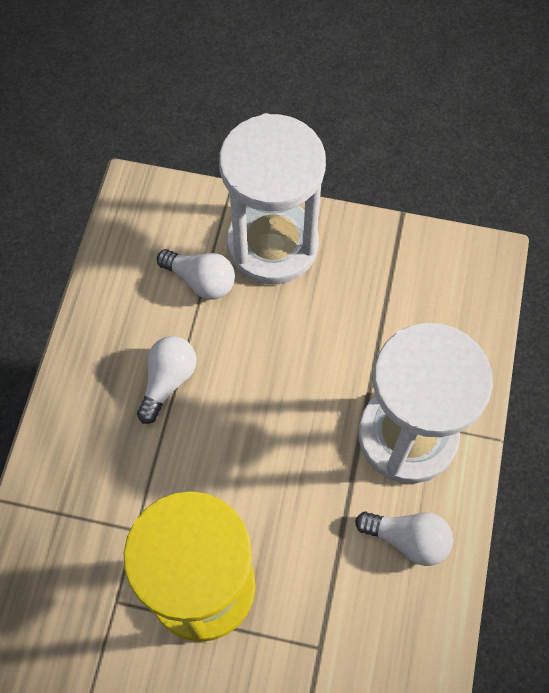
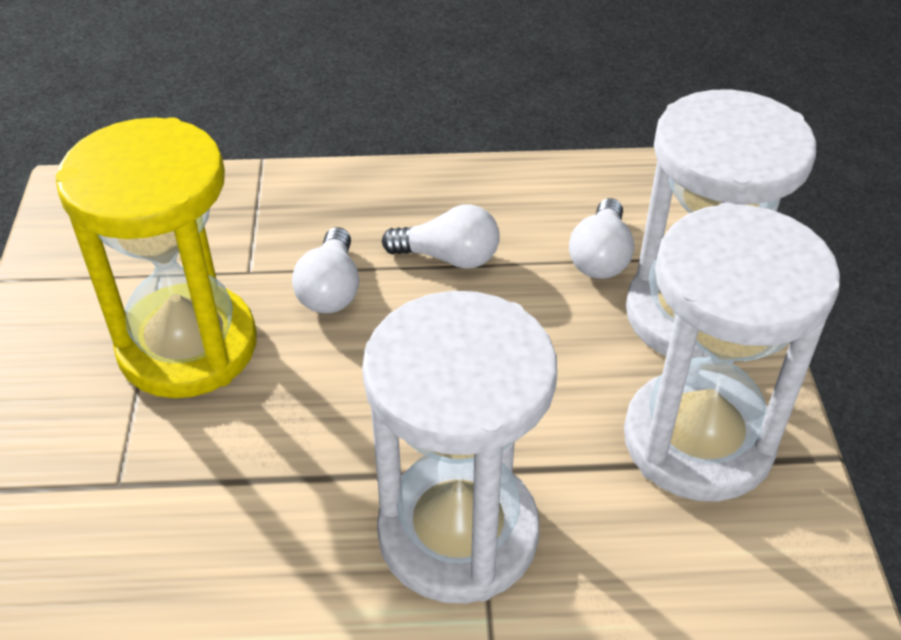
camera: 75 degrees right, 20 degrees down
white light bulb [355,512,453,566] -> white light bulb moved to [292,227,359,313]
none -> white hourglass [624,202,840,502]

